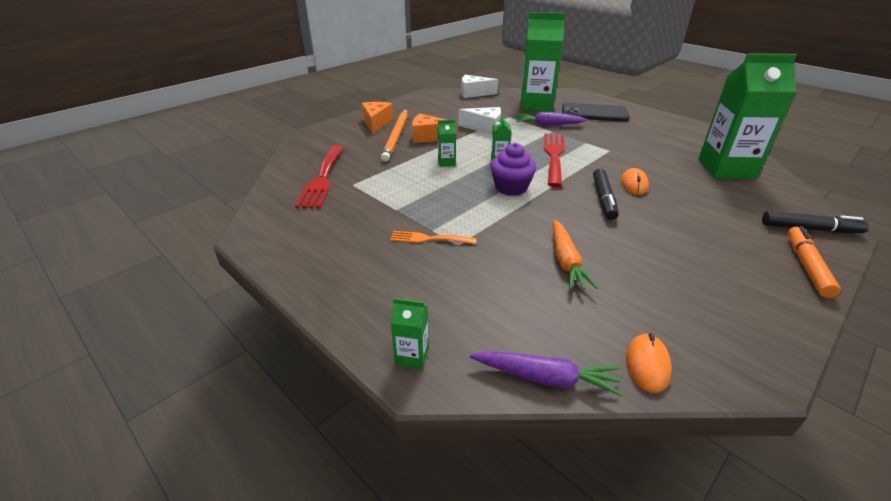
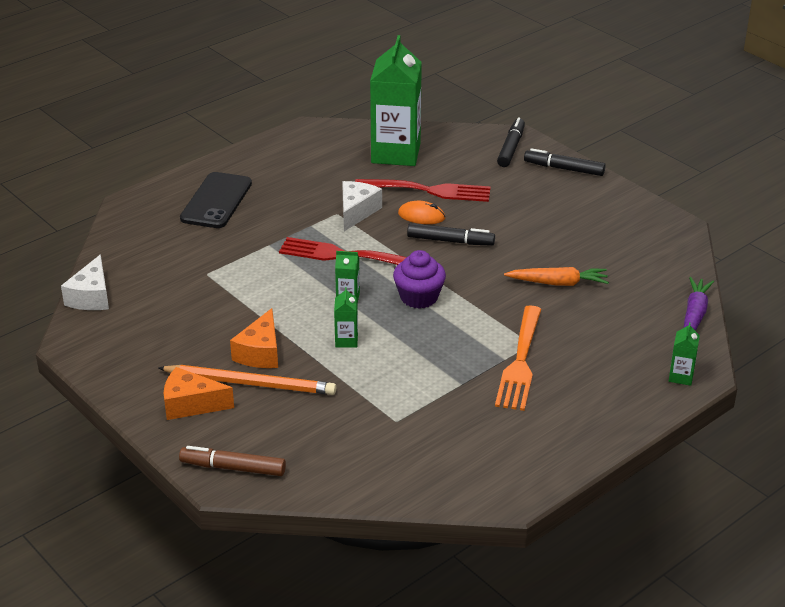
camera: 85 degrees left, 0 degrees up
red fork [295,145,344,208] -> red fork moved to [355,179,491,202]
orange fork [390,231,477,244] -> orange fork [495,305,541,411], size x1.77
white cheese [458,107,501,135] -> white cheese moved to [342,181,382,231]
purple carrot [515,112,587,126] -> none
green carton [520,12,566,112] -> none
orange mouse [626,333,672,393] -> none
orange marker [787,226,841,298] -> black marker [524,148,606,176]
none -> brown marker [179,446,286,476]

